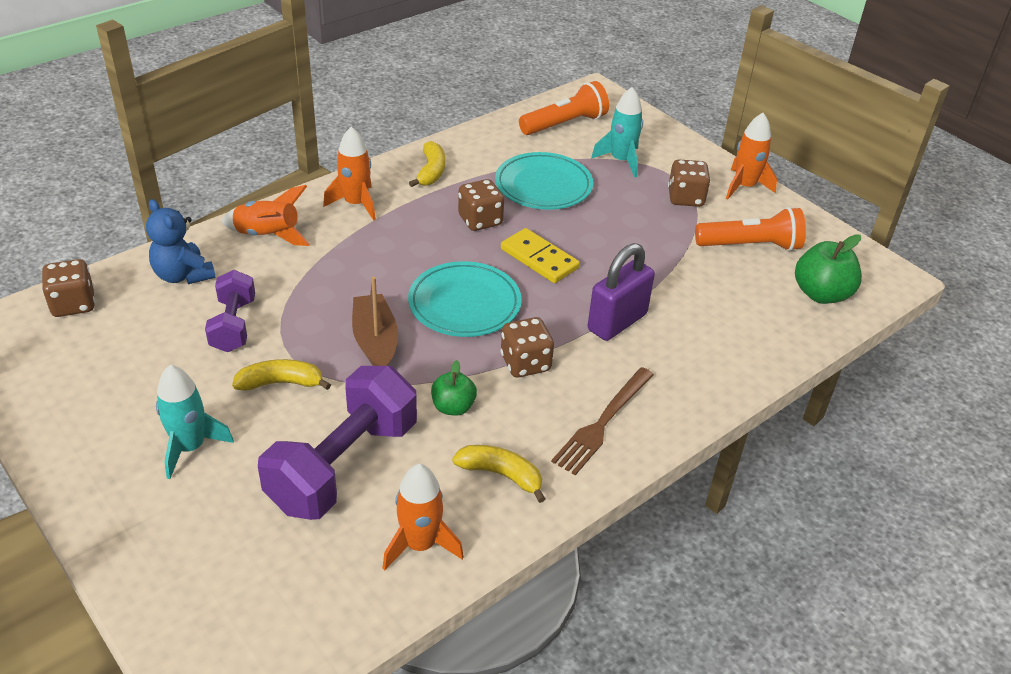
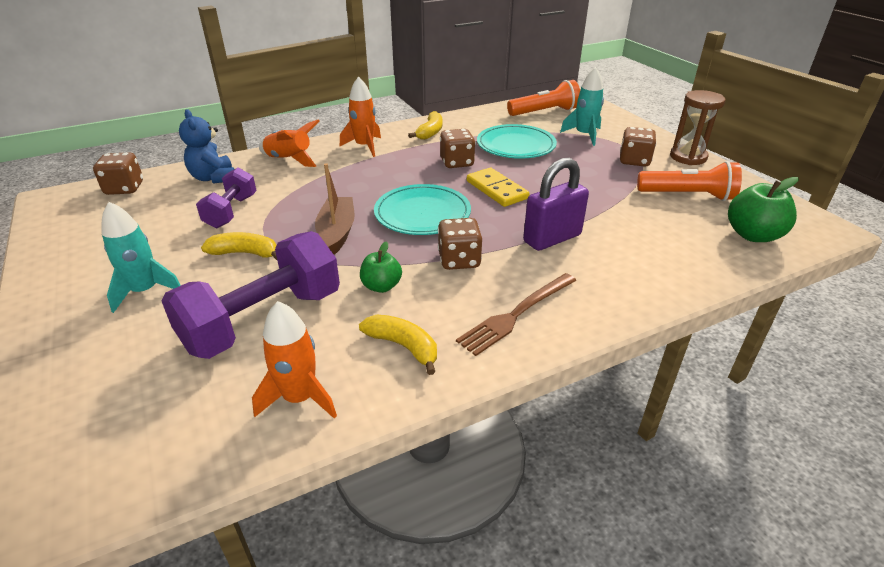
camera: 15 degrees right, 5 degrees down
orange rocket [726,113,777,200] -> brown hourglass [670,90,726,165]

